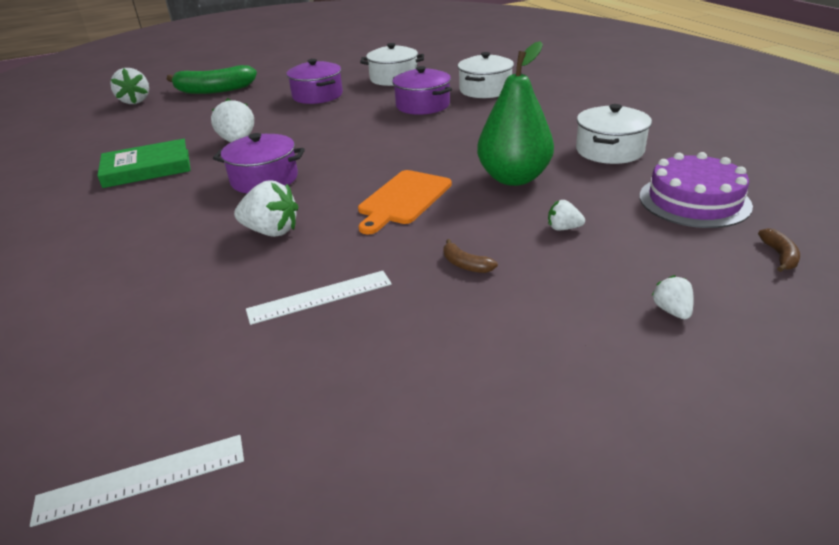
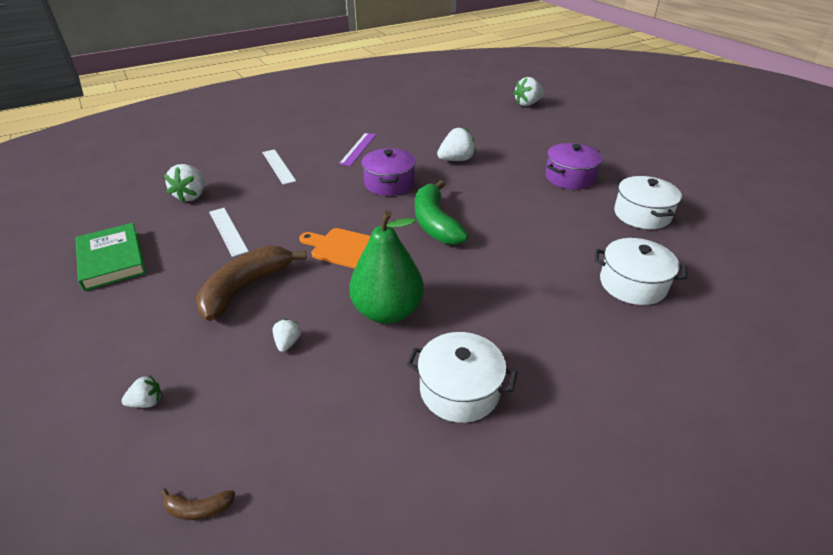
camera: 80 degrees right, 5 degrees up
white ruler [30,435,244,527] -> white ruler moved to [262,149,296,185]
green book [97,139,191,188] -> green book moved to [76,223,146,291]
green banana [167,65,257,94] -> green banana moved to [415,180,468,245]
white strawberry [234,181,298,237] -> white strawberry moved to [164,164,205,203]
purple pot [392,66,452,115] -> none
brown banana [443,239,498,273] -> brown banana [196,246,307,321], size x2.42
purple cake [639,152,753,228] -> none
none -> purple ruler [339,133,376,166]

